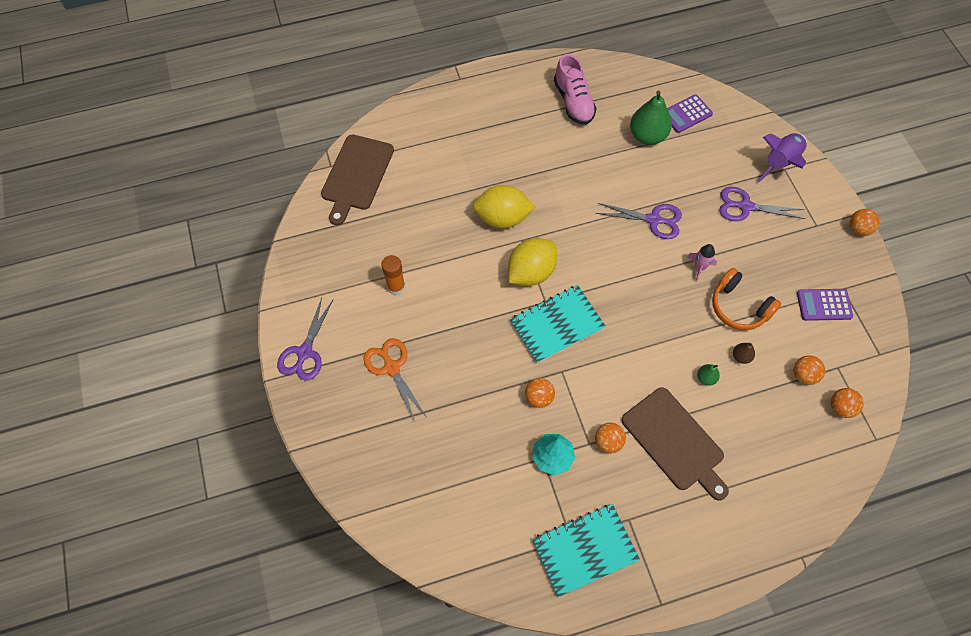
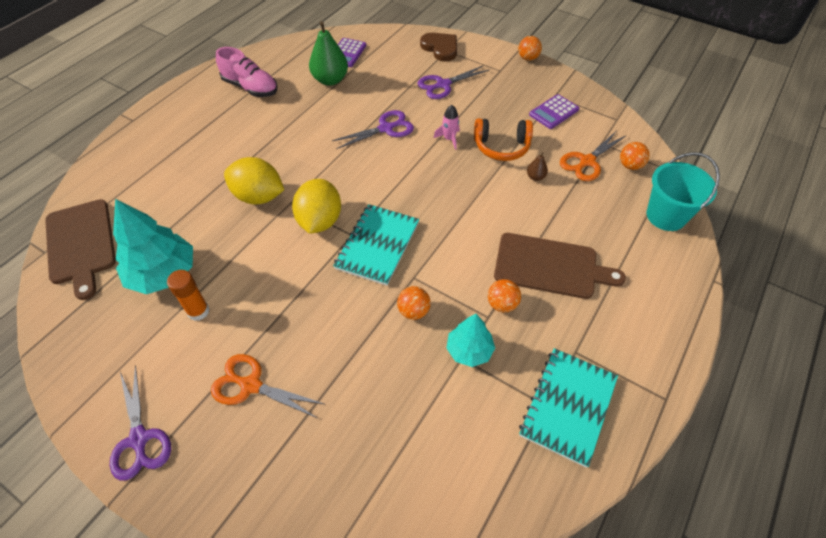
camera: 40 degrees left, 10 degrees down
yellow lemon [473,185,535,228] -> yellow lemon turned 60 degrees clockwise [224,157,284,205]
green pear [697,364,720,386] -> none
purple rocket [758,133,807,182] -> brown heart [420,33,457,61]
orange ball [793,355,825,385] -> orange scissors [560,131,627,181]
none -> turquoise tree [113,199,193,294]
none -> turquoise bucket [647,152,720,231]

